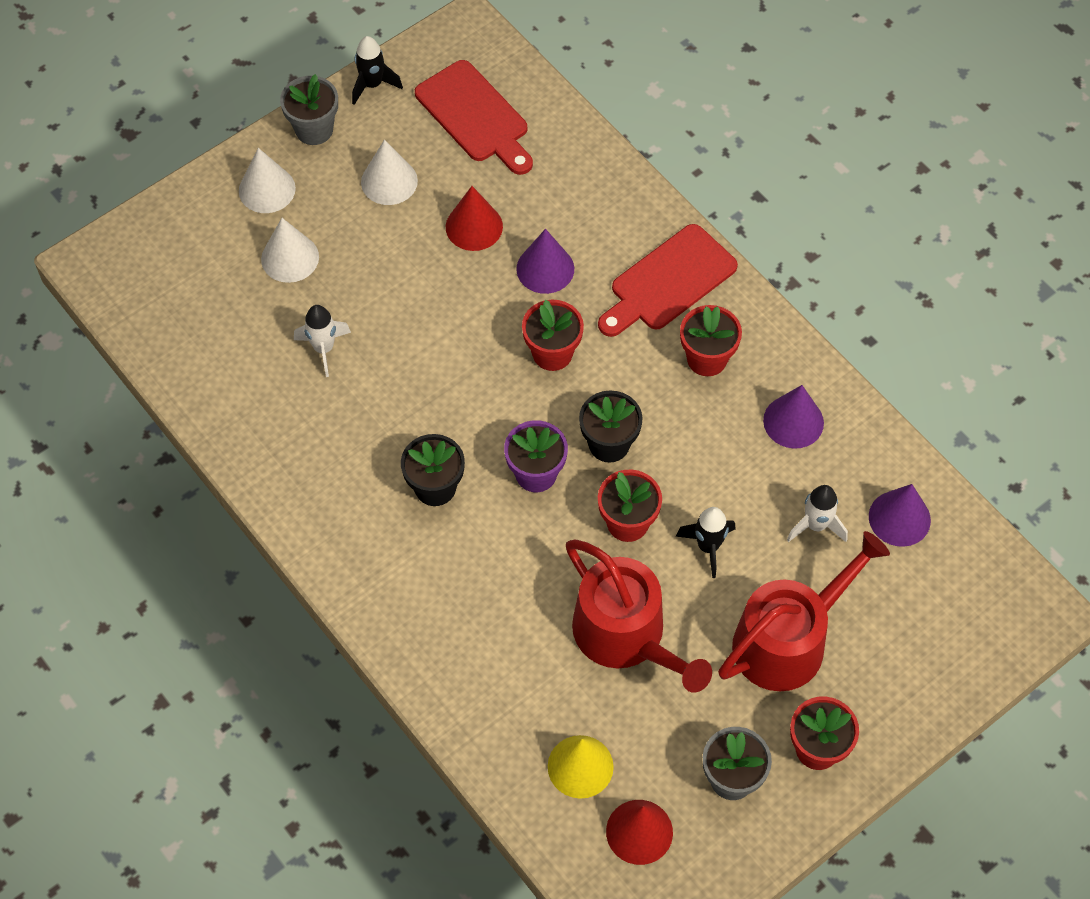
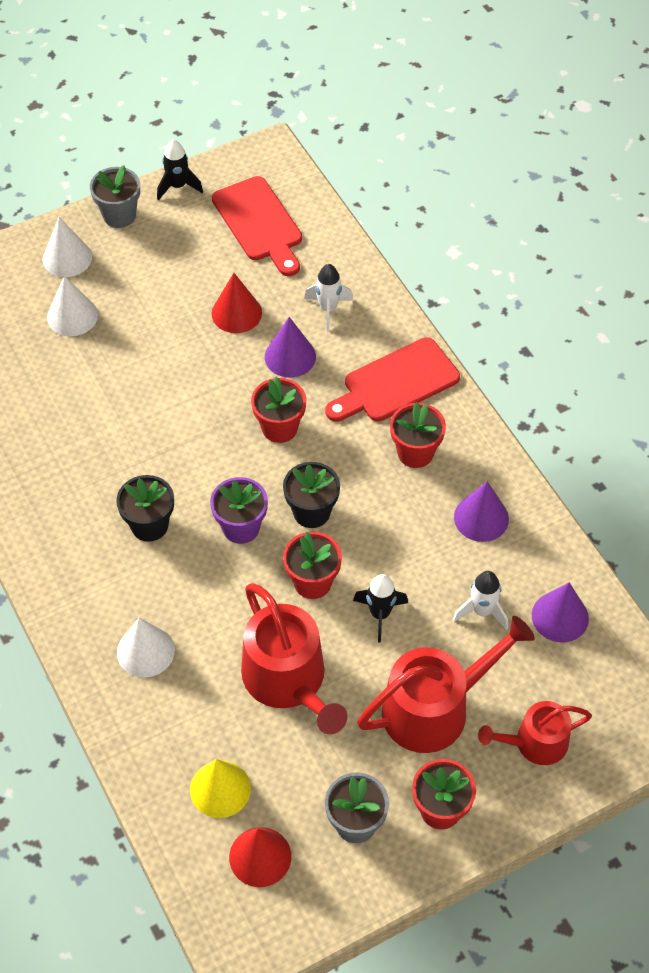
camera: 10 degrees right, 5 degrees down
white rocket [294,305,351,377] -> white rocket moved to [304,264,353,331]
white cone [361,139,418,205] -> white cone moved to [117,618,175,677]
none -> red watering can [478,701,592,765]

